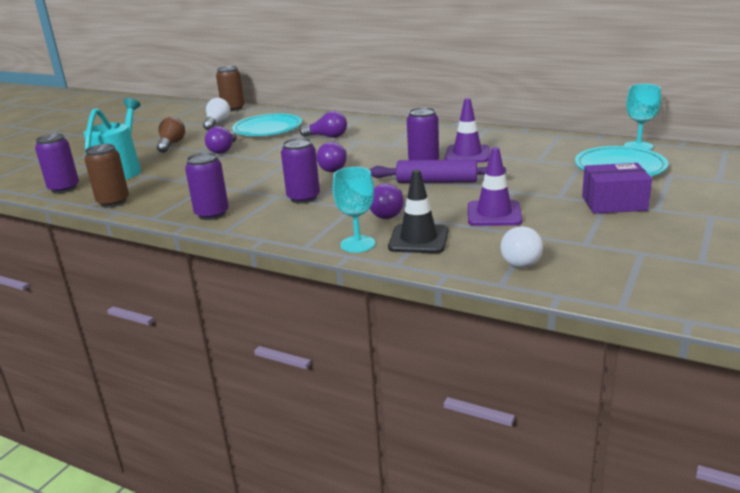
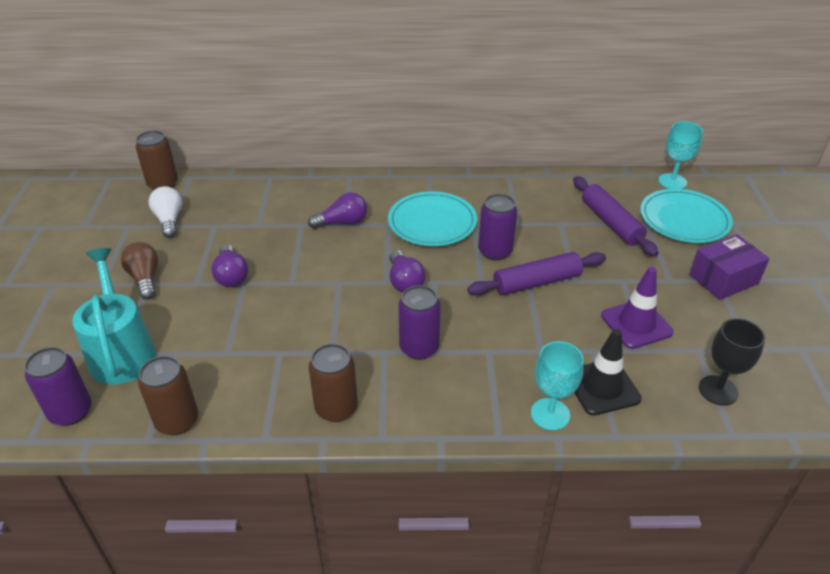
camera: 30 degrees left, 15 degrees up
purple can [185,152,229,220] -> brown can [308,344,358,422]
turquoise plate [232,113,302,136] -> turquoise plate moved to [388,191,477,246]
purple light bulb [370,183,404,219] -> none
purple traffic cone [445,98,490,163] -> none
white light bulb [501,226,543,268] -> black goblet [699,318,765,406]
none -> purple rolling pin [573,176,659,257]

